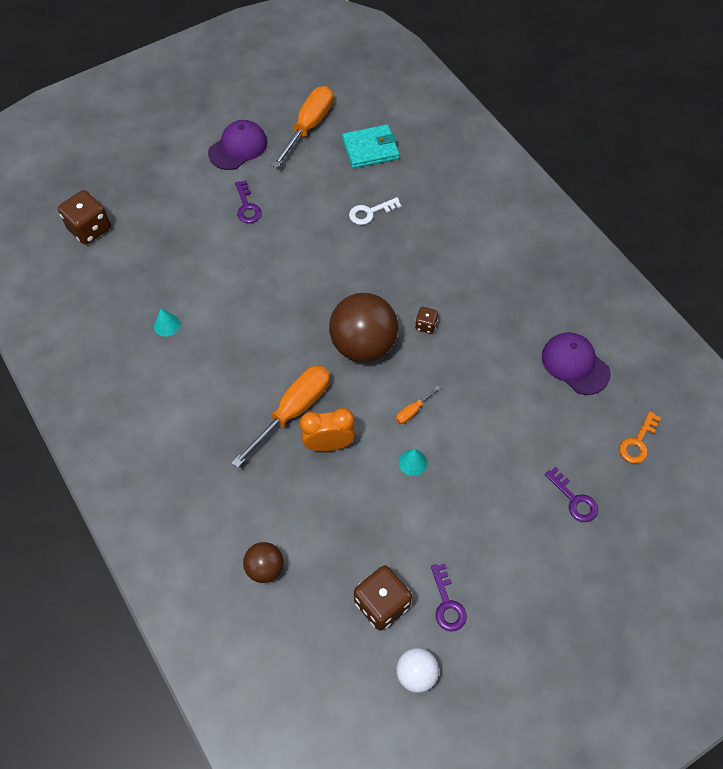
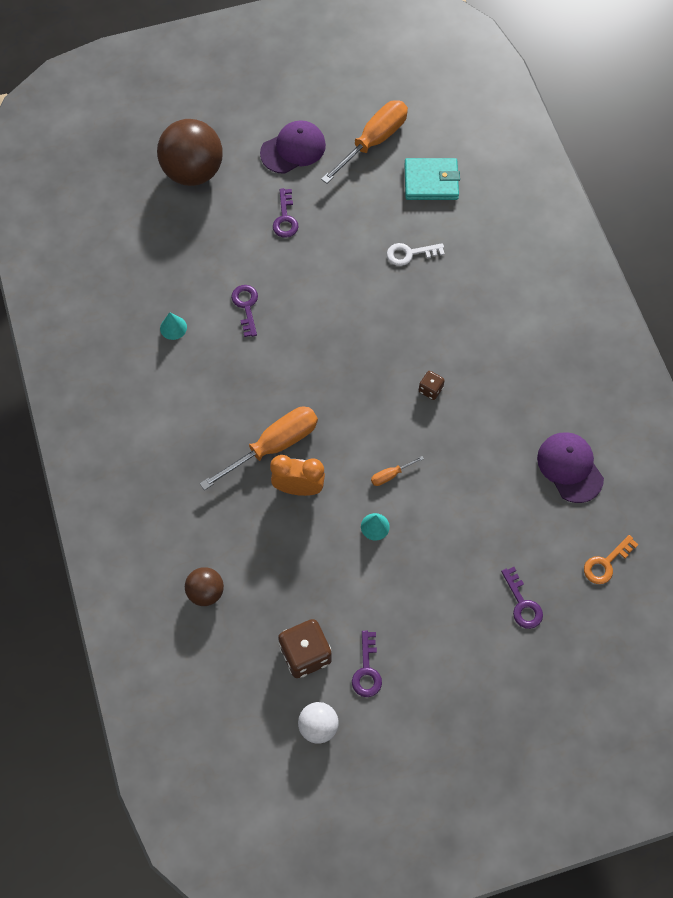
camera: 15 degrees right, 5 degrees up
brown dice [58,190,111,245] -> none
brown ball [329,293,398,362] -> brown ball moved to [157,119,223,186]
none -> purple key [231,285,258,337]

